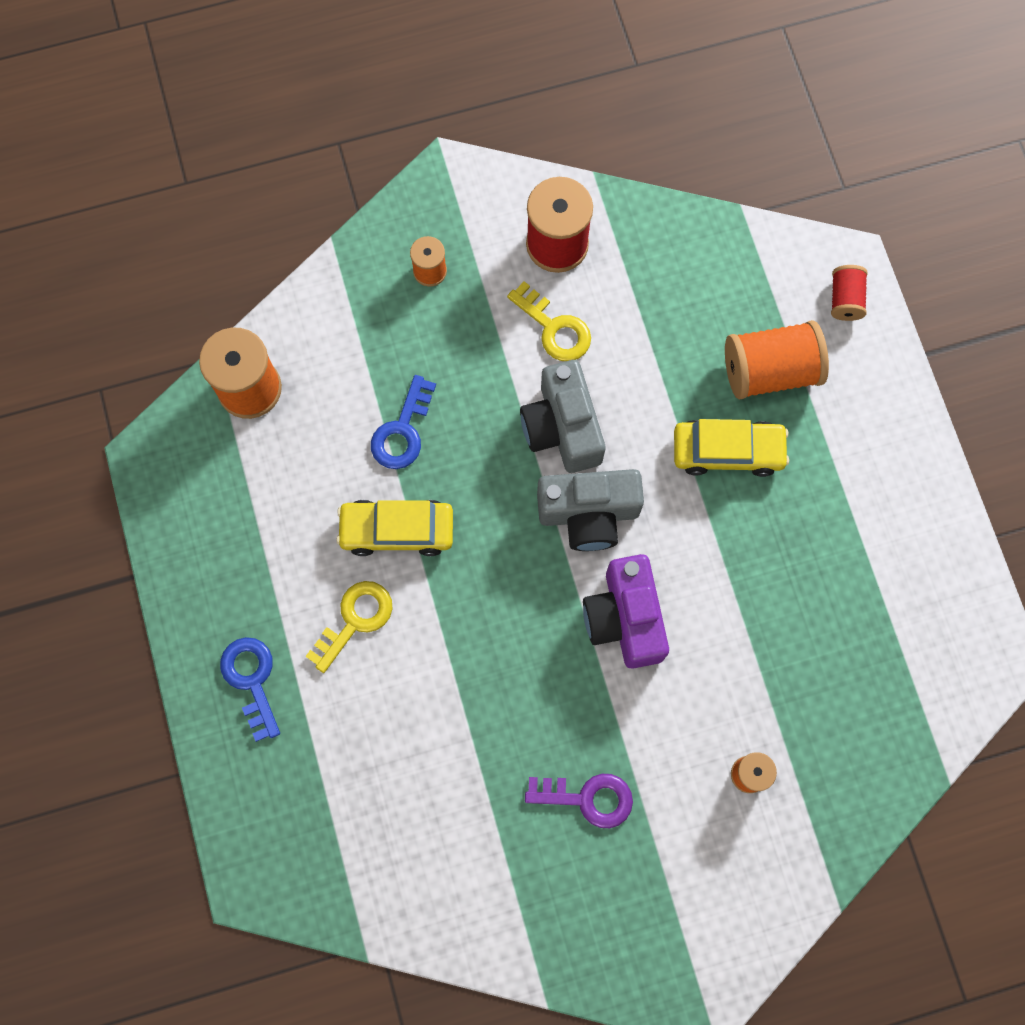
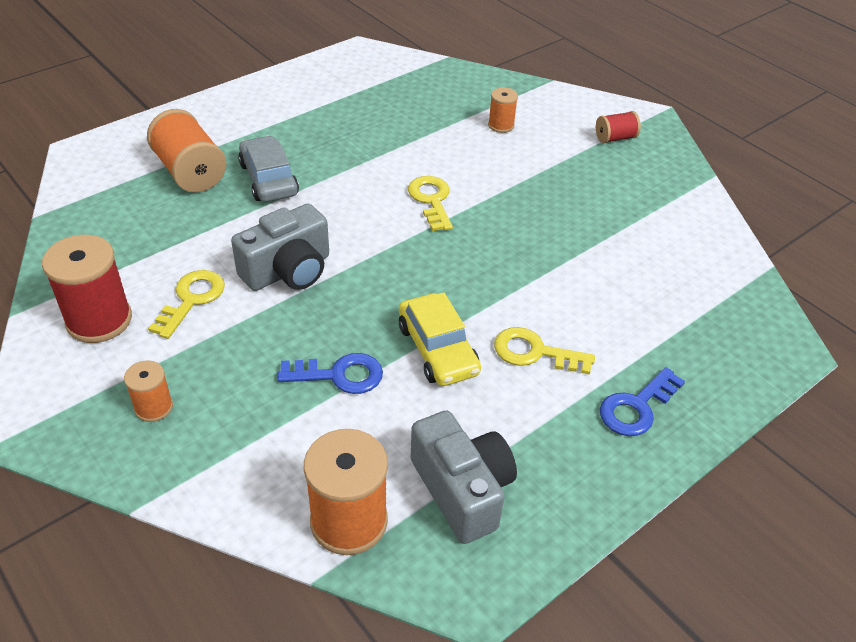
camera: 115 degrees left, 30 degrees down
purple key [525,774,633,828] -> none
grey camera [537,469,644,551] -> grey camera moved to [411,410,517,544]
purple camera [583,554,669,669] -> yellow key [408,176,453,231]
yellow car [674,419,789,477] -> grey car [238,136,299,202]
red spool [831,265,868,321] -> red spool moved to [596,111,641,143]

